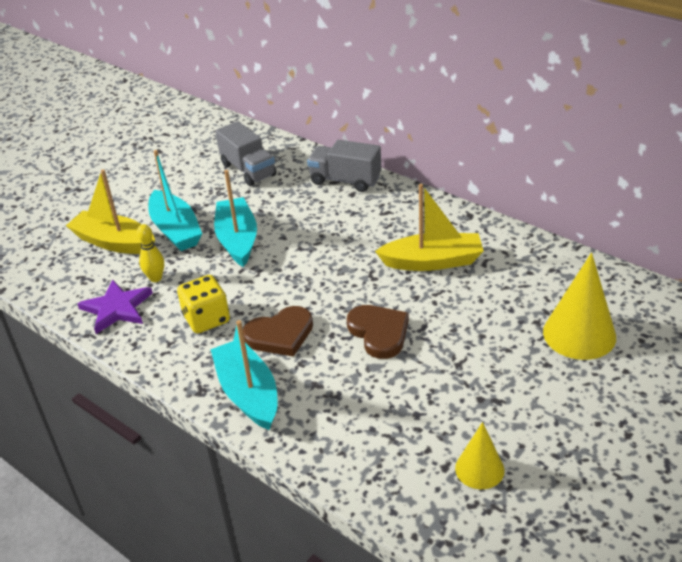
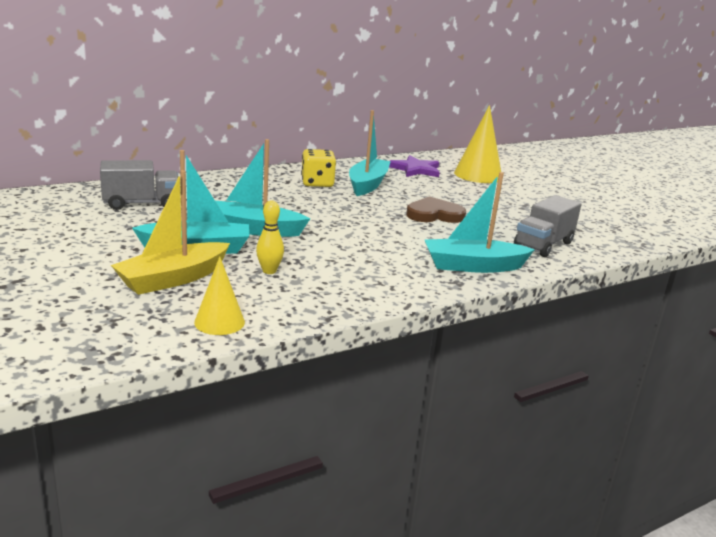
camera: 75 degrees left, 15 degrees down
purple star [77,279,153,334] -> purple star moved to [389,155,440,177]
yellow dice [177,275,230,333] -> yellow dice moved to [301,149,336,187]
brown heart [243,306,313,357] -> none
grey truck [307,140,381,192] -> grey truck moved to [514,195,582,257]
yellow boat [375,184,484,271] -> turquoise boat [349,110,391,196]
yellow cone [455,422,505,489] -> yellow cone moved to [194,256,245,335]

